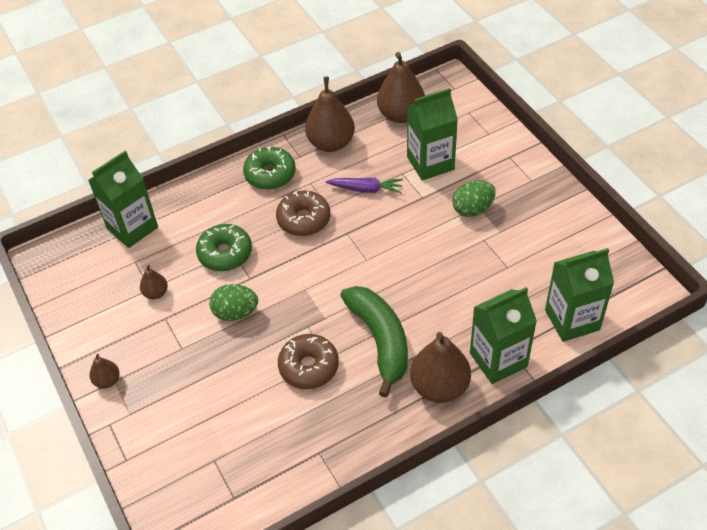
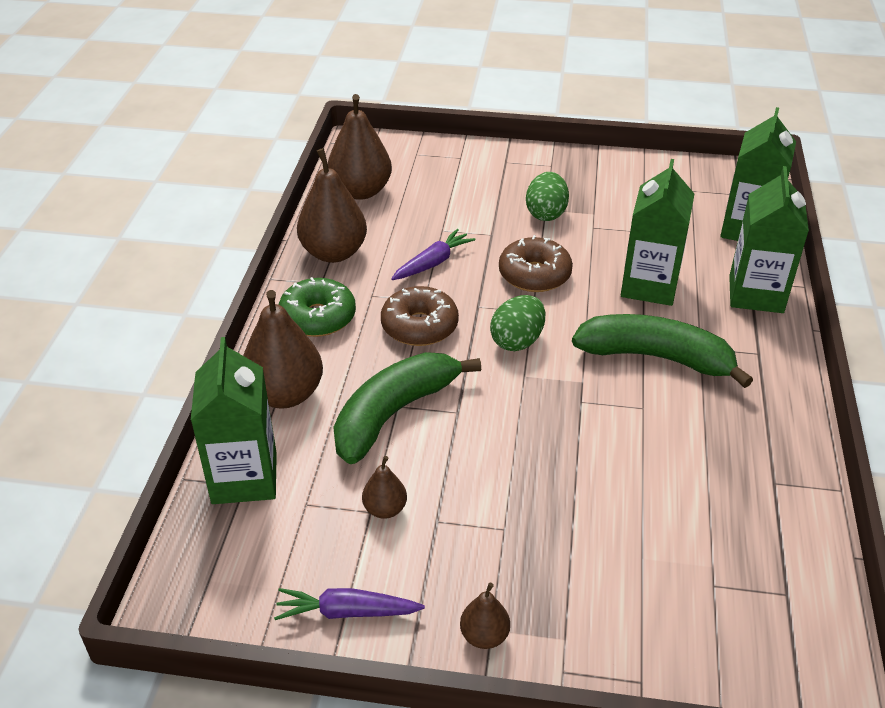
camera: 55 degrees left, 10 degrees down
green donut [196,224,252,271] -> green banana [333,352,481,464]
green egg [209,284,258,321] -> green egg moved to [490,295,545,351]
brown donut [278,334,339,389] -> brown donut moved to [499,235,573,292]
green carton [407,88,458,181] -> green carton moved to [621,159,694,306]
brown pear [410,332,471,403] -> brown pear moved to [243,290,323,408]
none -> purple carrot [274,588,425,620]

